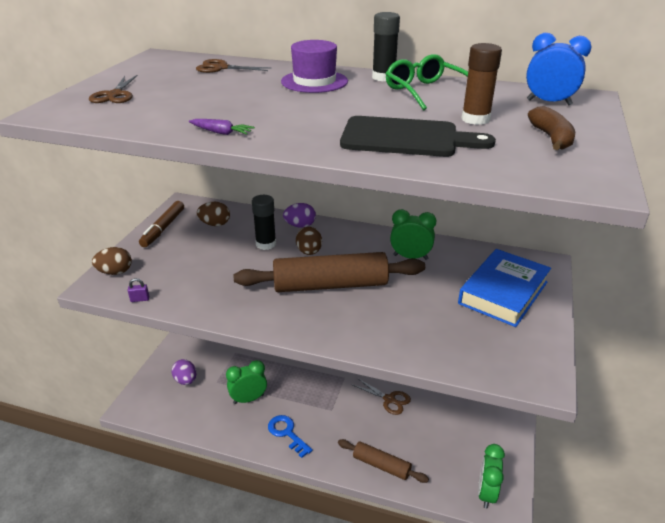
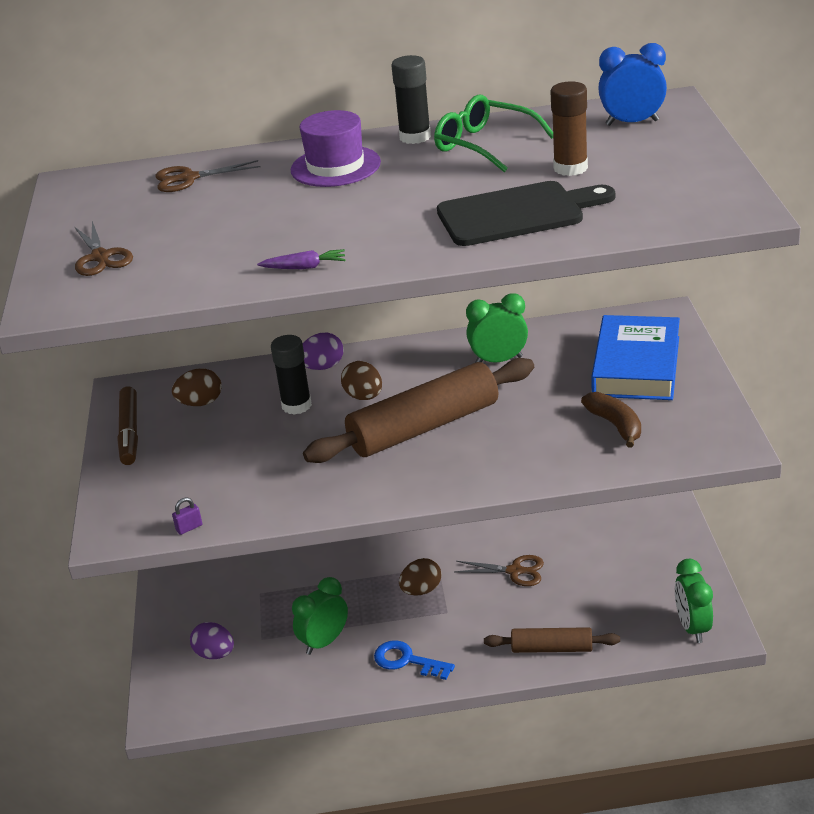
camera: 20 degrees left, 0 degrees up
brown egg [92,247,132,275] -> brown egg moved to [399,558,441,596]
brown banana [528,106,575,150] -> brown banana moved to [581,392,641,448]

